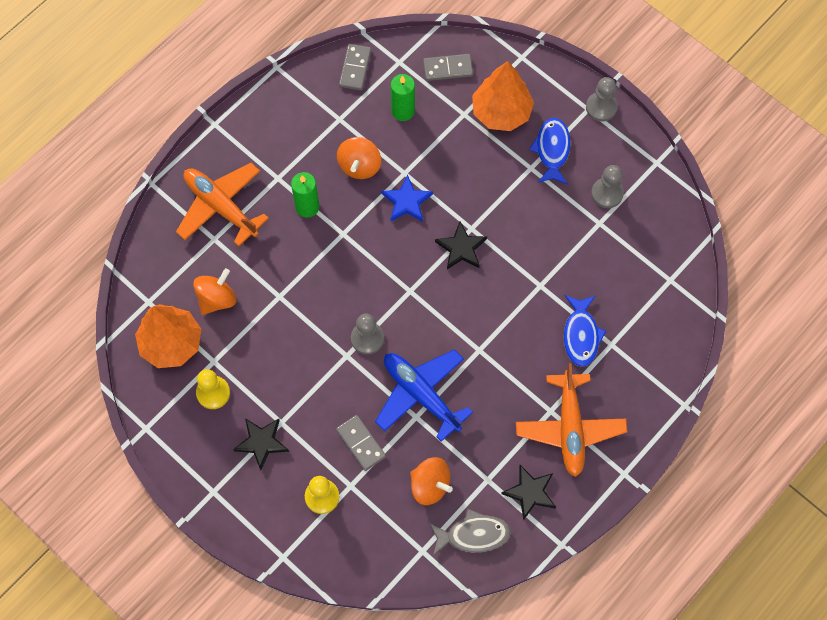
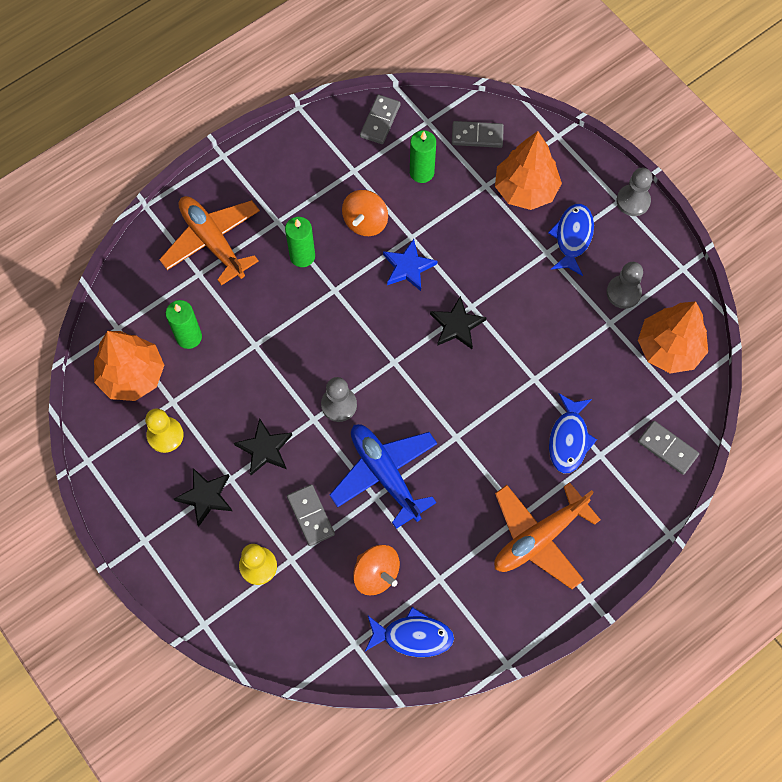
camera: 10 degrees right, 0 degrees up
orange spinning top [193,268,236,315] -> green candle [166,300,202,349]
grey fish [430,509,511,555] -> blue fish [365,607,454,657]
black star [501,465,556,520] -> black star moved to [234,418,292,475]
orange plane [516,363,627,477] -> orange plane turned 45 degrees clockwise [494,482,601,589]
none -> orange tree [638,301,708,373]
none -> grey domino [638,421,699,475]

